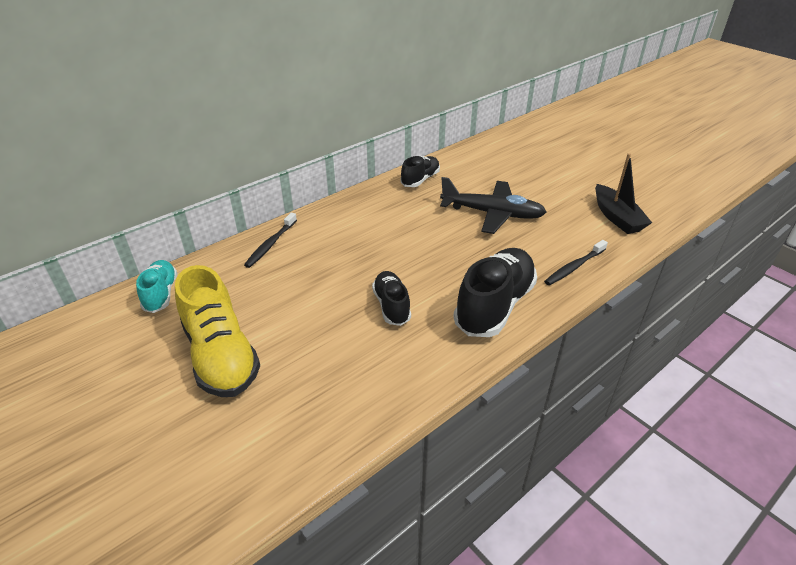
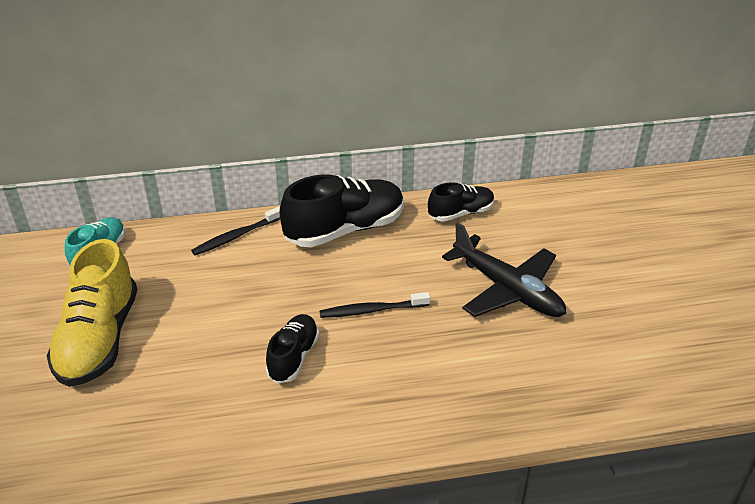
camera: 30 degrees right, 0 degrees up
black shoe [453,248,537,337] -> black shoe moved to [279,174,404,247]
black toothbrush [544,240,608,285] -> black toothbrush moved to [319,292,430,318]
black boat [595,153,652,234] -> none

